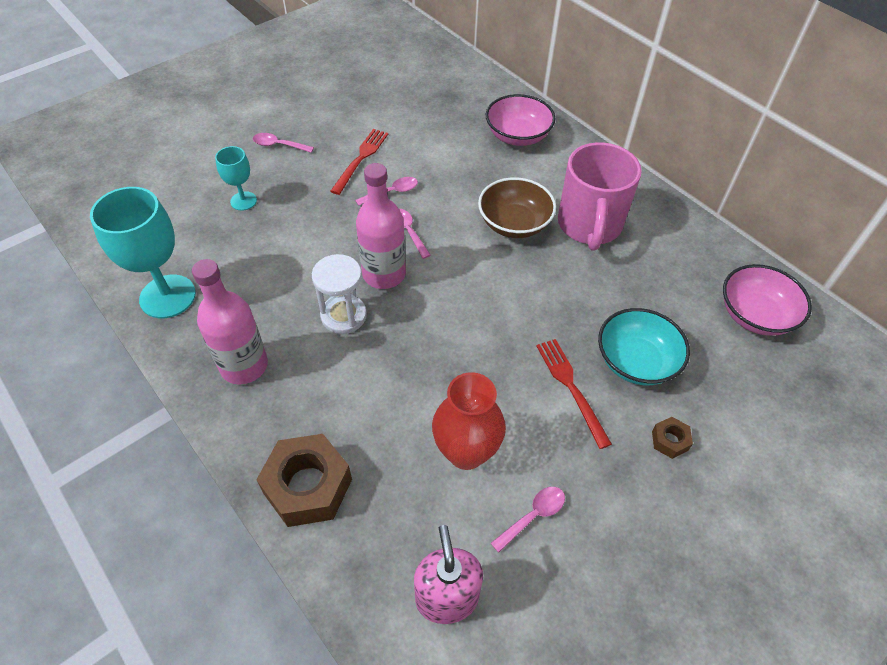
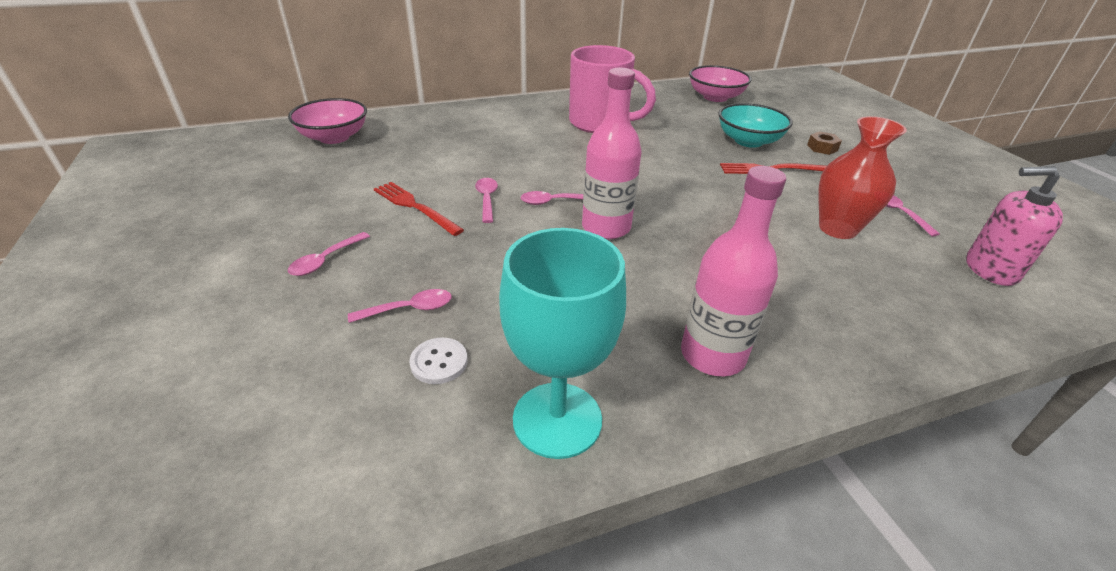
camera: 70 degrees left, 15 degrees down
turquoise goblet [215,146,257,211] -> pink spoon [348,289,452,323]
brown nut [256,434,352,527] -> none
white hourglass [312,254,367,334] -> none
brown bowl [478,177,556,238] -> none
pink bowl [486,94,555,146] -> pink bowl moved to [288,98,367,144]
none -> white button [409,338,468,384]

